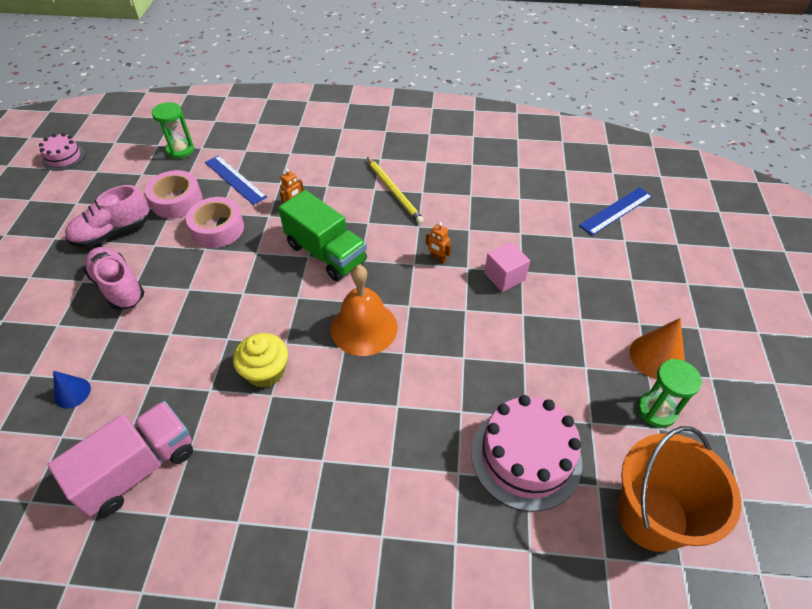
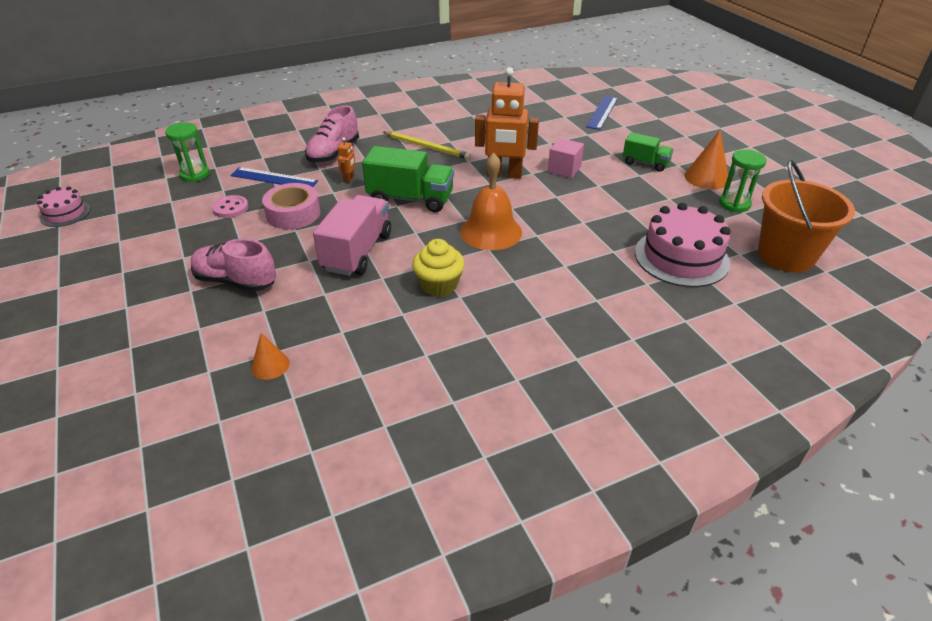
camera: 30 degrees left, 10 degrees down
pink truck [48,401,193,517] -> pink truck moved to [313,195,391,276]
blue cone [53,371,91,408] -> orange cone [251,333,290,380]
pink shoe [65,185,150,247] -> pink shoe moved to [305,106,359,163]
pink tape [145,170,202,219] -> pink button [212,195,248,218]
orange robot [426,222,451,264] -> orange robot [475,67,539,179], size x2.40
none -> green truck [623,132,674,172]

